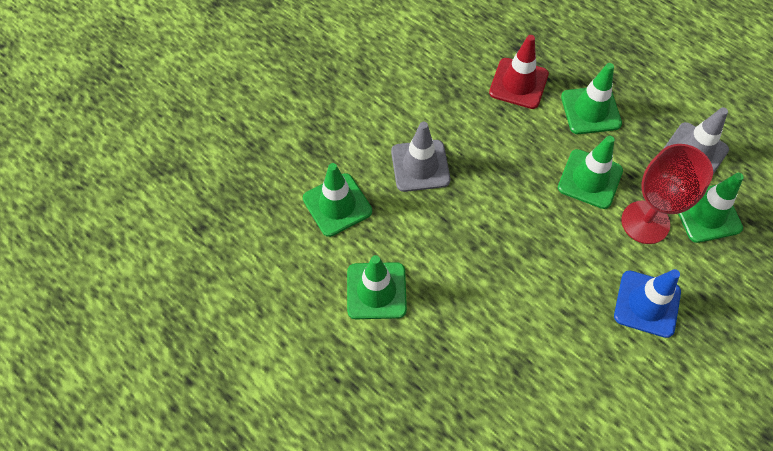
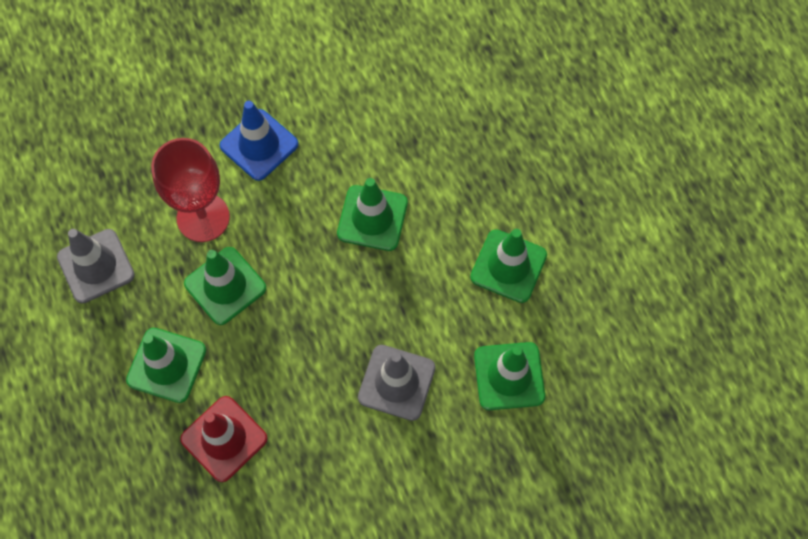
camera: 155 degrees left, 5 degrees up
green traffic cone [678,173,744,243] -> green traffic cone moved to [337,178,408,251]

